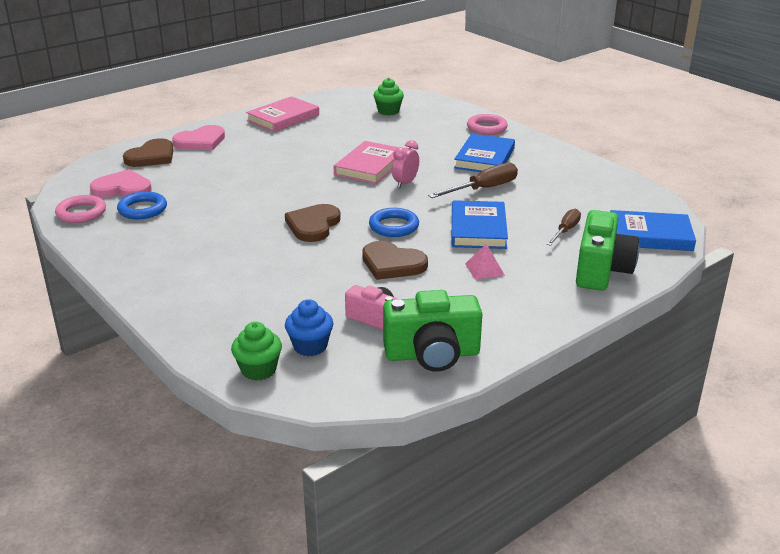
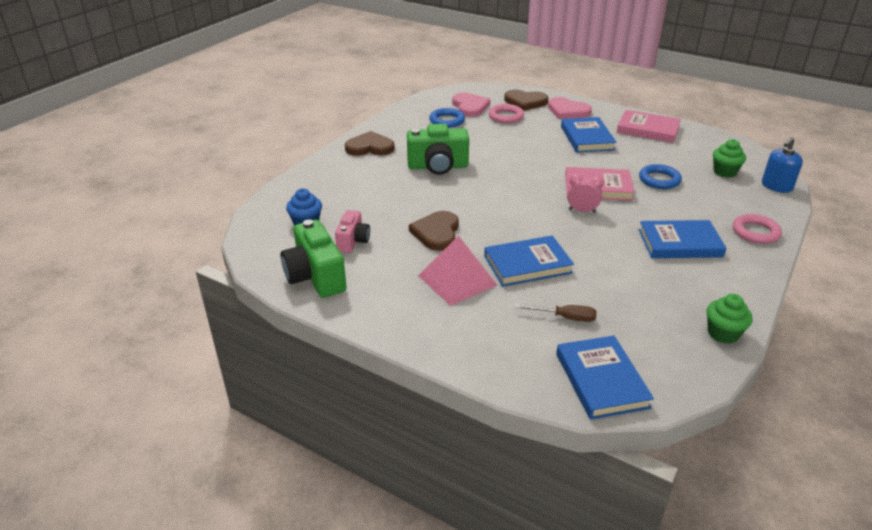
camera: 70 degrees right, 5 degrees up
pink ring [55,195,106,223] -> pink ring moved to [489,104,524,123]
green cupcake [231,322,282,381] -> green cupcake moved to [706,294,753,344]
brown heart [285,204,341,242] -> brown heart moved to [345,131,395,156]
blue ring [369,208,419,237] -> blue ring moved to [639,164,682,189]
brown screwdriver [428,163,518,198] -> none
pink pyramid [465,244,505,280] -> pink pyramid [418,235,497,306], size x1.96
green camera [576,210,639,291] -> green camera moved to [407,124,469,175]
none -> blue book [561,117,617,153]
none -> blue soap dispenser [762,137,803,193]

